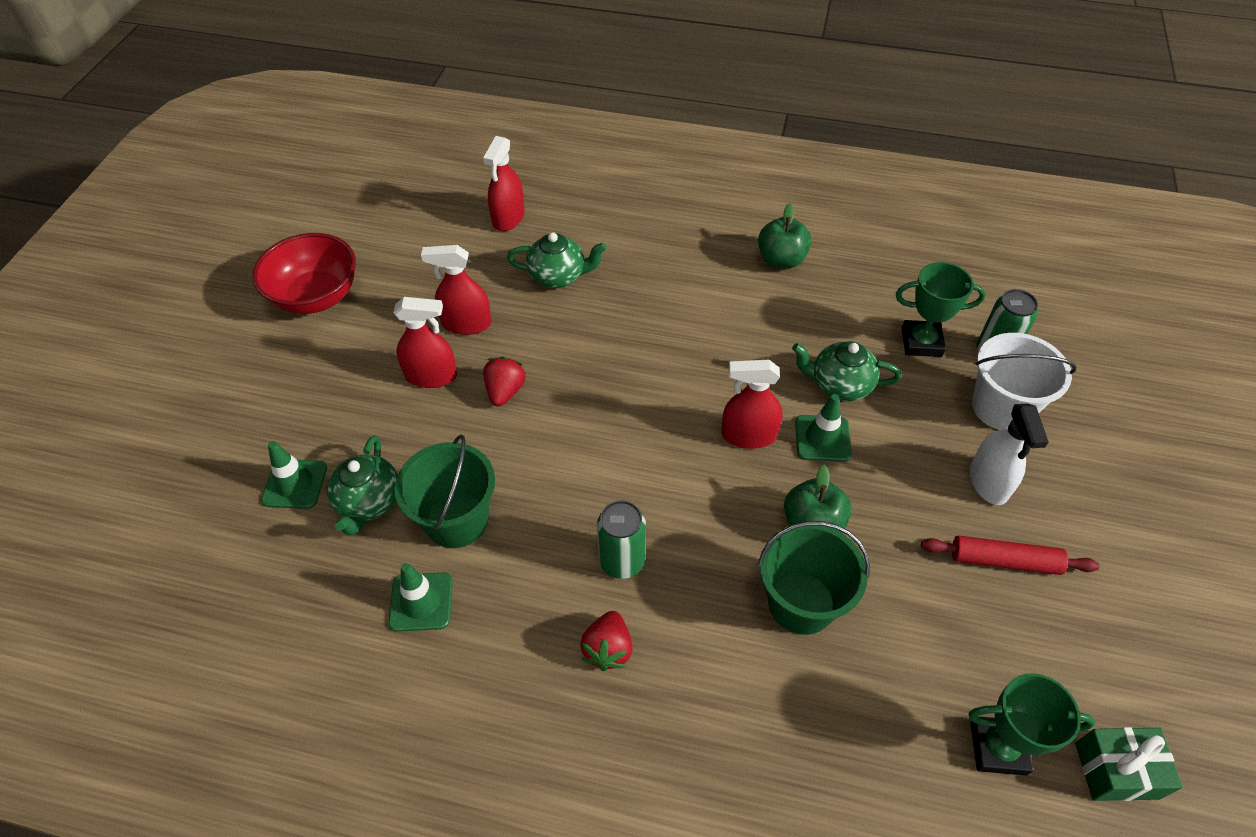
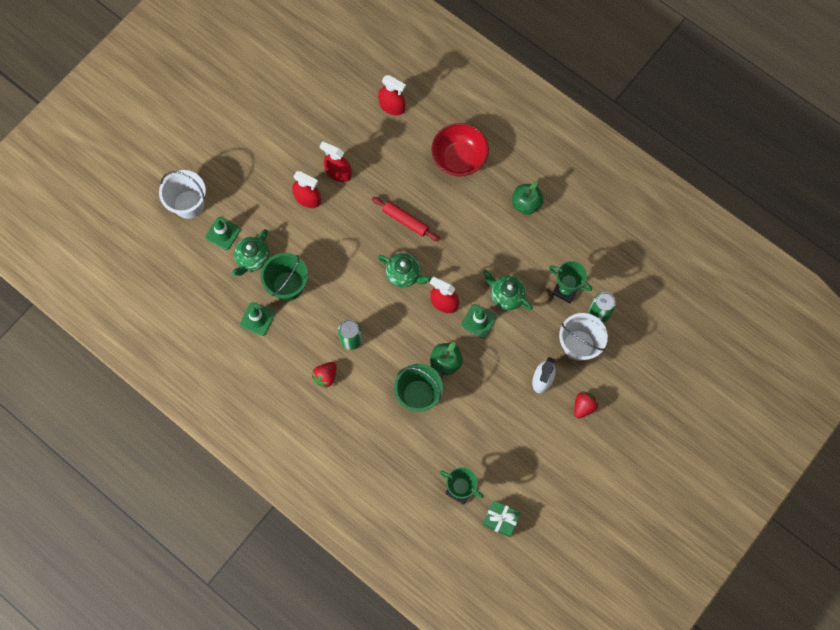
camera: 25 degrees right, 20 degrees up
red bowl [252,233,356,314] -> red bowl moved to [431,123,489,177]
red spray bottle [483,136,525,231] -> red spray bottle turned 105 degrees counterclockwise [378,75,406,115]
red strawberry [483,357,526,406] -> red strawberry moved to [574,391,599,418]
green teapot [507,232,606,288] -> green teapot moved to [378,253,431,288]
red rolling pin [921,535,1099,575] -> red rolling pin moved to [372,197,440,241]
none -> white bucket [159,170,206,219]

